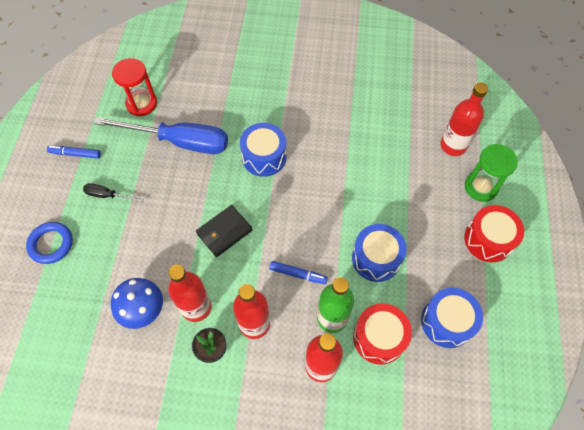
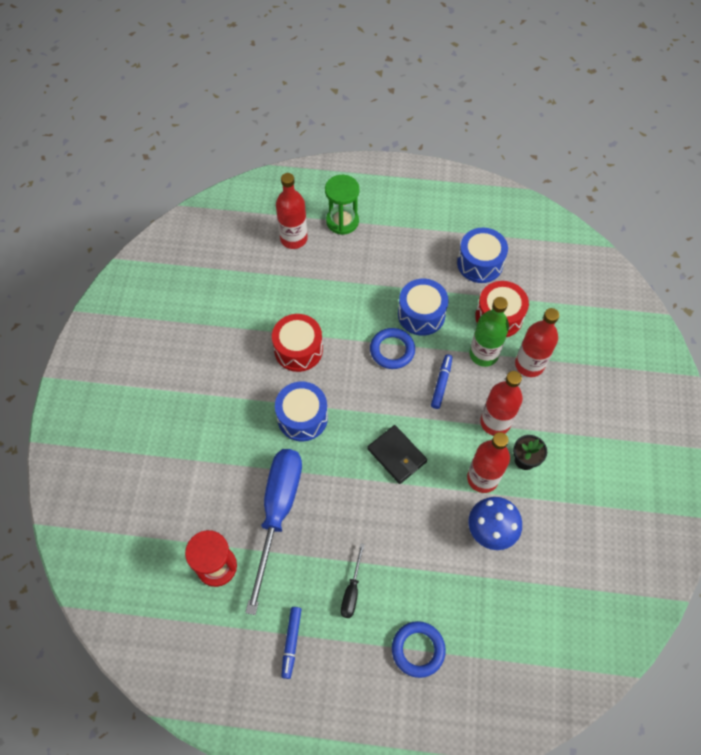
camera: 90 degrees left, 0 degrees up
red drum [464,205,524,262] -> red drum moved to [272,314,323,372]
none -> blue ring [370,328,415,369]

